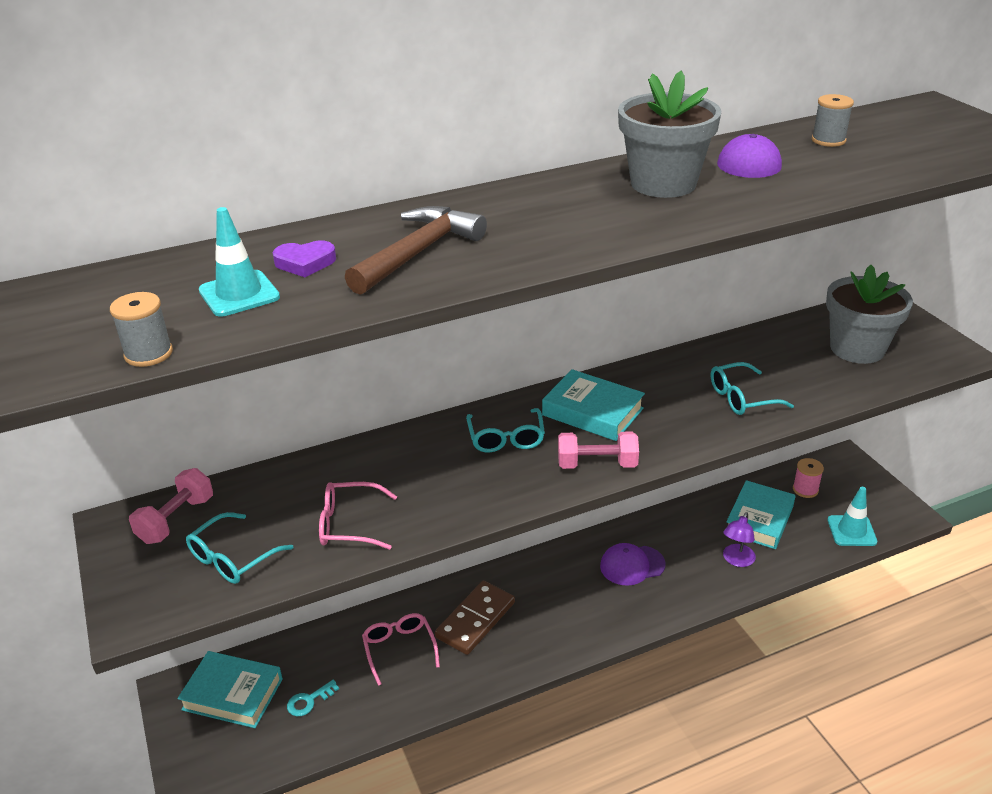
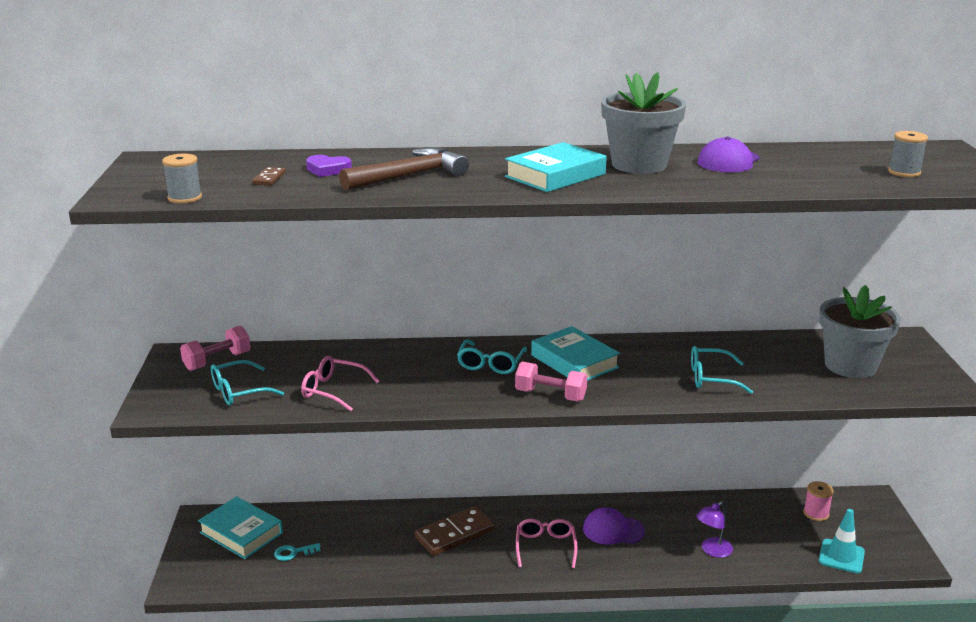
camera: 20 degrees right, 10 degrees down
turquoise traffic cone [199,207,280,317] -> brown domino [252,167,286,186]
pink glasses [362,613,440,686] -> pink glasses moved to [516,519,578,568]
turquoise book [726,480,796,549] -> turquoise book moved to [505,142,607,192]
grey spool [812,94,854,147] -> grey spool moved to [888,131,928,177]

